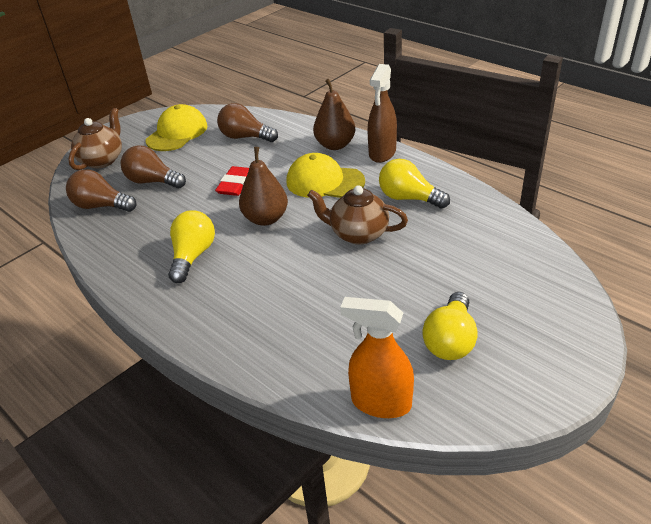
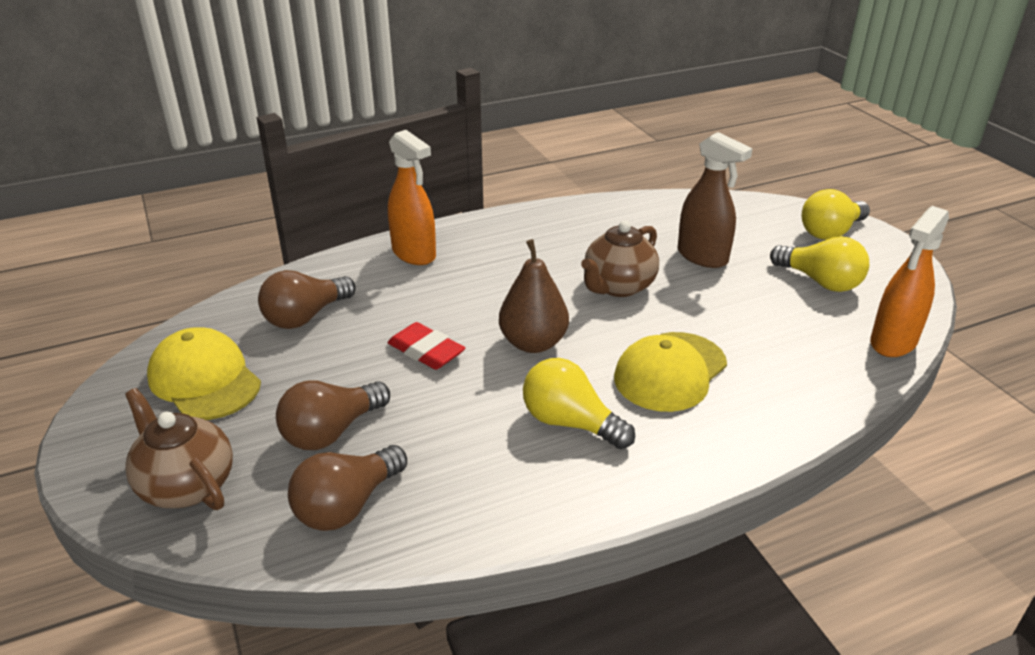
camera: 70 degrees left, 5 degrees down
yellow cap [286,153,365,198] -> yellow cap moved to [614,332,727,412]
brown pear [313,79,355,150] -> orange spray bottle [388,130,436,265]
brown spray bottle [368,64,397,163] -> brown spray bottle moved to [678,132,753,268]
yellow light bulb [379,159,450,209] -> yellow light bulb moved to [802,189,870,240]

